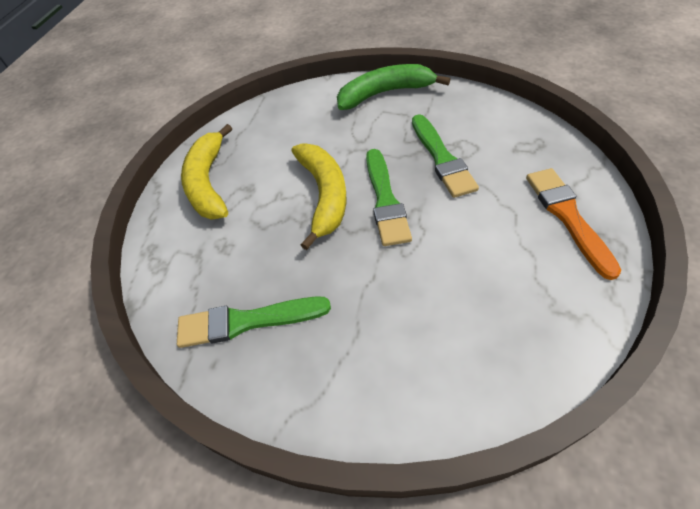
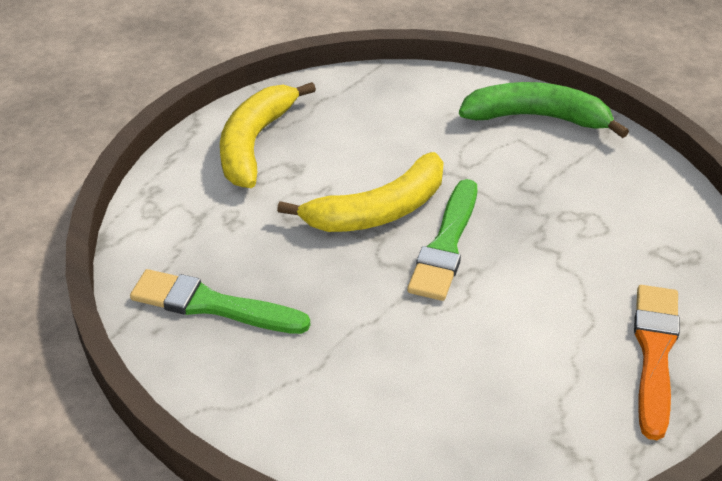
camera: 20 degrees right, 10 degrees down
yellow banana [292,143,346,250] -> yellow banana turned 45 degrees clockwise [277,152,444,232]
green brush [412,114,479,198] -> none

